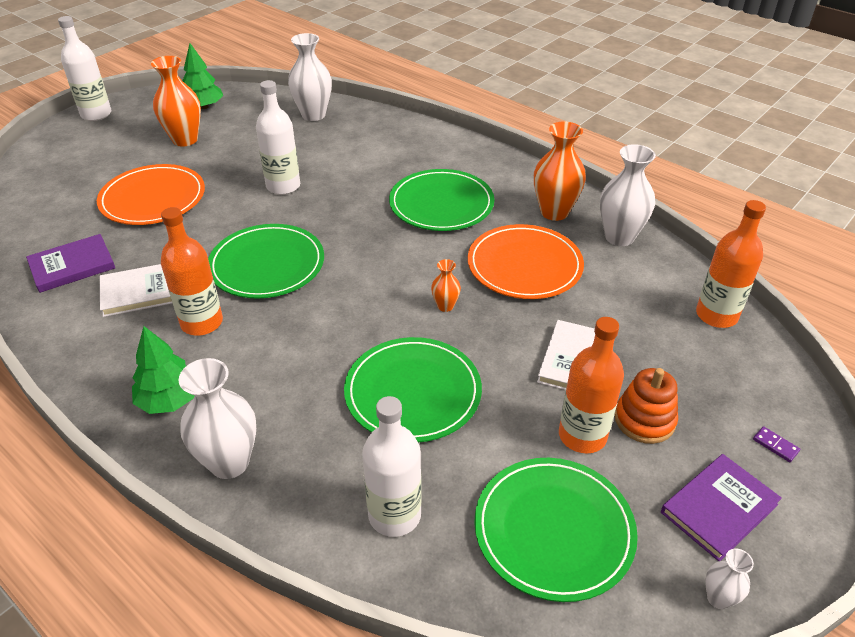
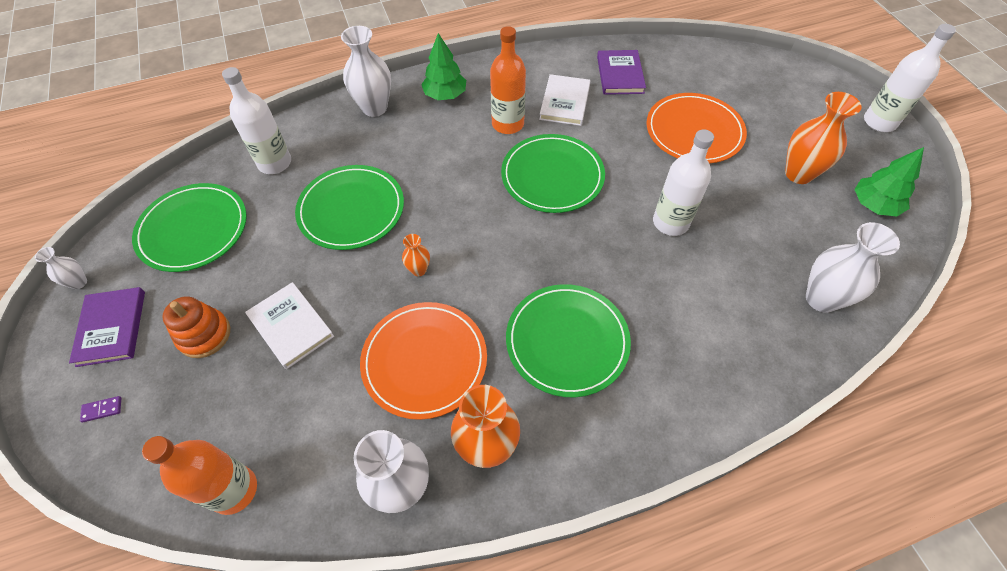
camera: 120 degrees right, 15 degrees up
orange bottle [559,317,624,453] -> none

